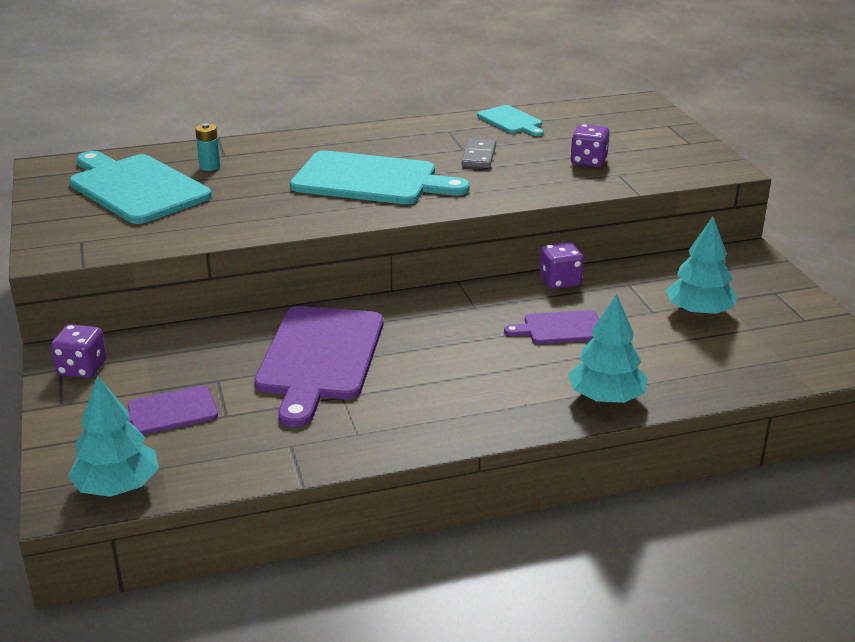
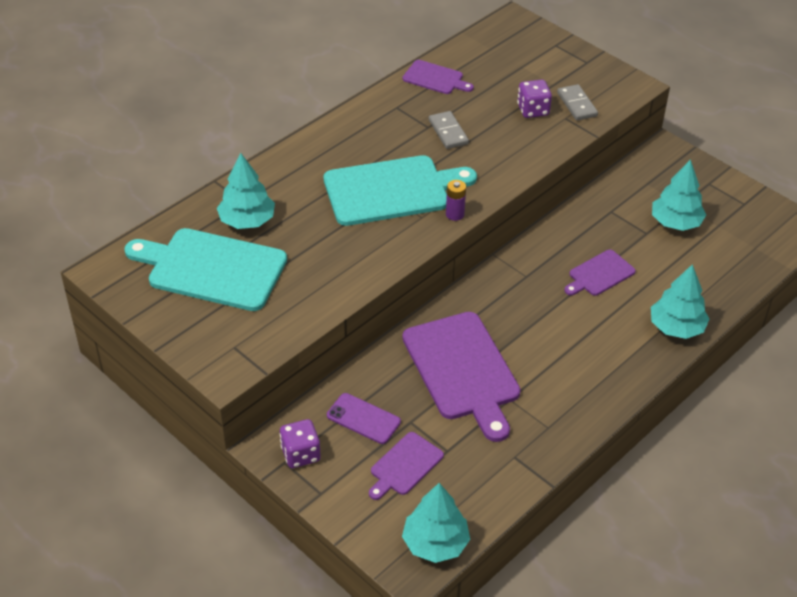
camera: 30 degrees left, 15 degrees up
turquoise battery [195,123,220,171] -> turquoise tree [217,153,275,229]
turquoise cutting board [477,105,544,136] -> purple cutting board [403,60,474,94]
purple dice [539,242,584,289] -> none
none -> purple phone [327,393,401,444]
none -> purple battery [446,180,466,221]
none -> grey domino [557,84,598,121]

